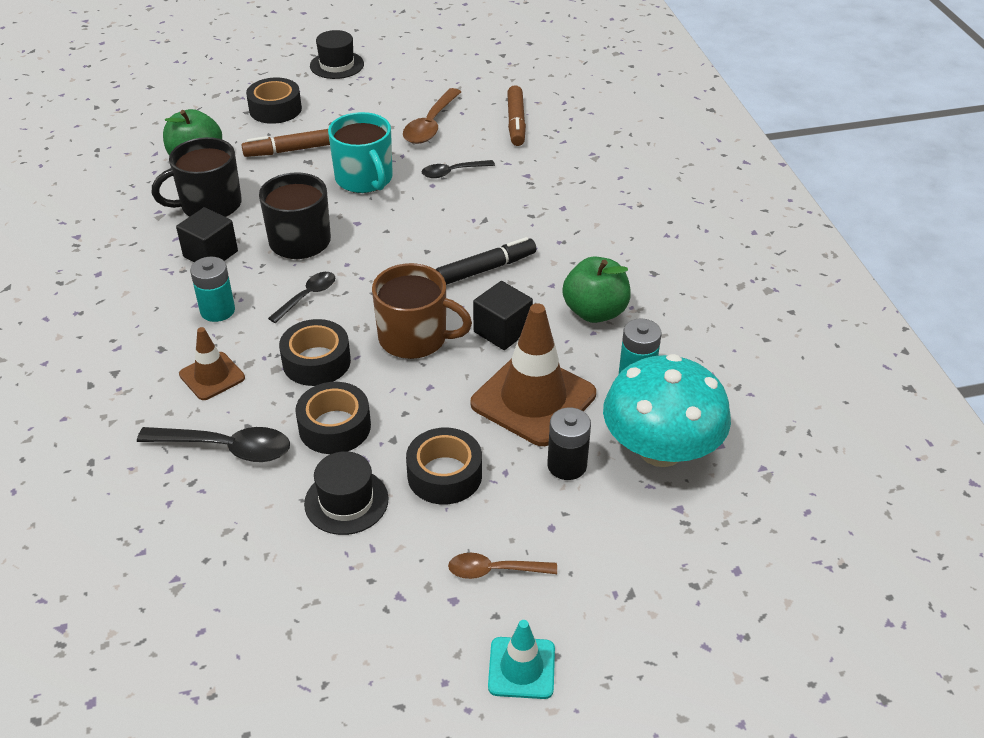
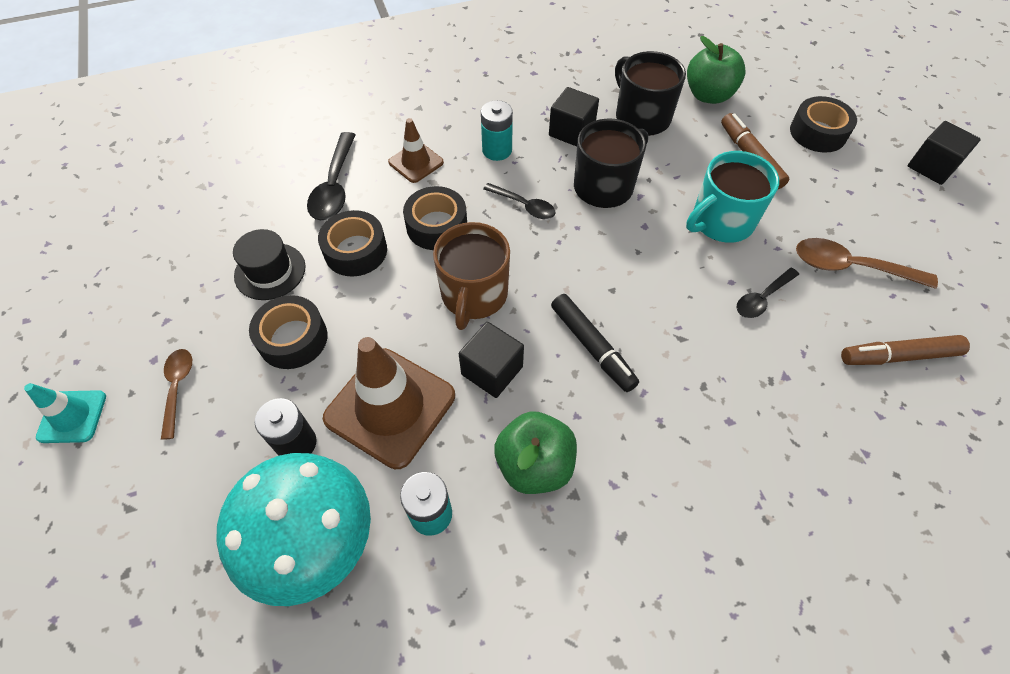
camera: 85 degrees right, 15 degrees up
black hat [310,30,364,79] -> black cube [908,121,981,185]
black spoon [422,160,495,178] -> black spoon turned 105 degrees counterclockwise [737,268,799,318]

